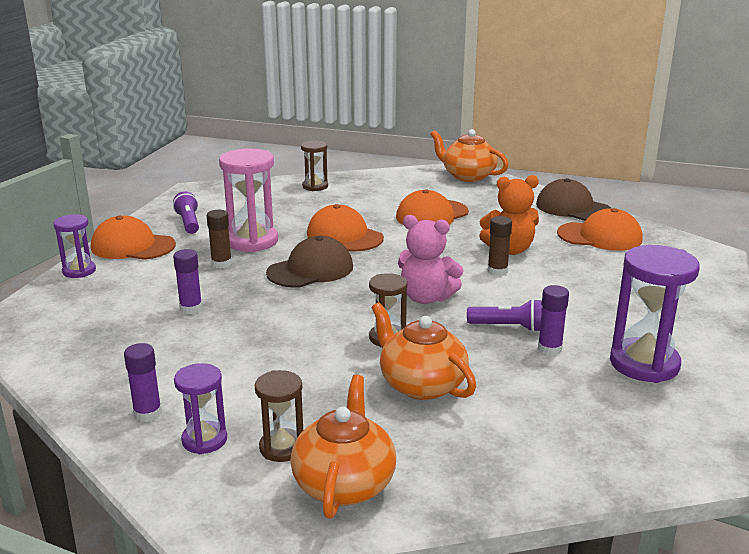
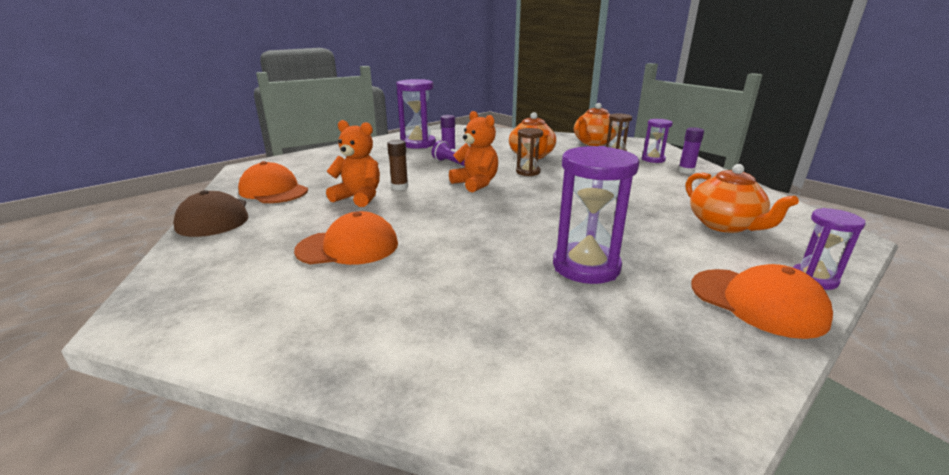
camera: 150 degrees left, 0 degrees up
purple flashlight [173,192,199,234] -> none
purple glue stick [173,249,203,314] -> none
brown glue stick [207,210,232,269] -> none
pink hourglass [219,148,278,252] -> purple hourglass [553,146,639,284]
brown cap [266,236,353,288] -> none
brown hourglass [301,140,328,191] -> none
orange cap [307,204,384,252] -> none
pink teddy bear [398,215,464,304] -> orange teddy bear [449,111,498,192]
orange teapot [430,129,509,182] -> orange teapot moved to [686,164,799,233]

